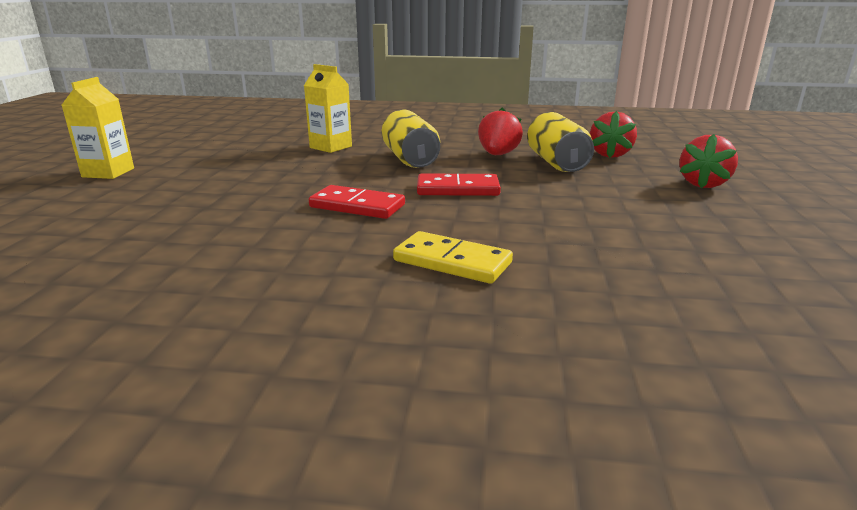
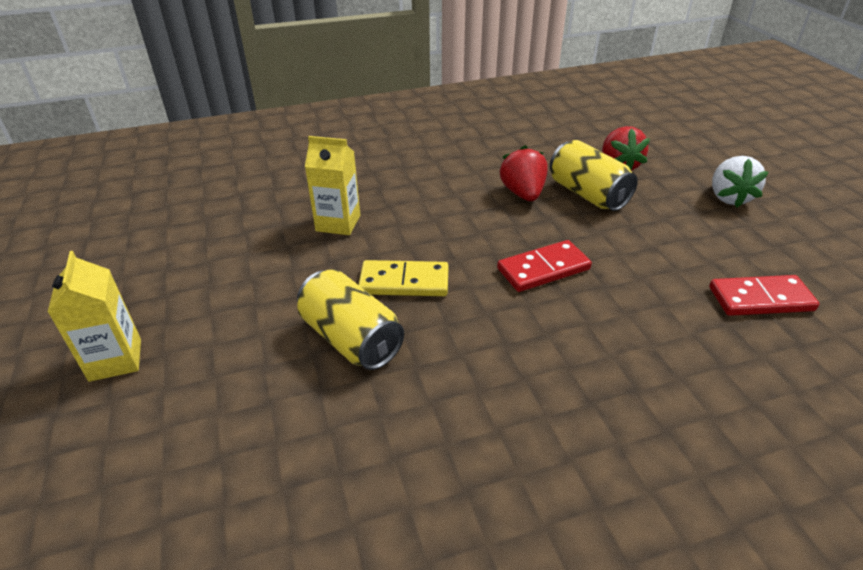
camera: 25 degrees left, 15 degrees up
red domino [309,185,405,219] -> red domino moved to [709,275,819,316]
yellow can [382,109,440,168] -> yellow can moved to [297,269,404,370]
yellow domino [393,231,513,284] -> yellow domino moved to [358,260,449,296]
red strawberry [679,134,738,188] -> white strawberry [712,156,768,207]

